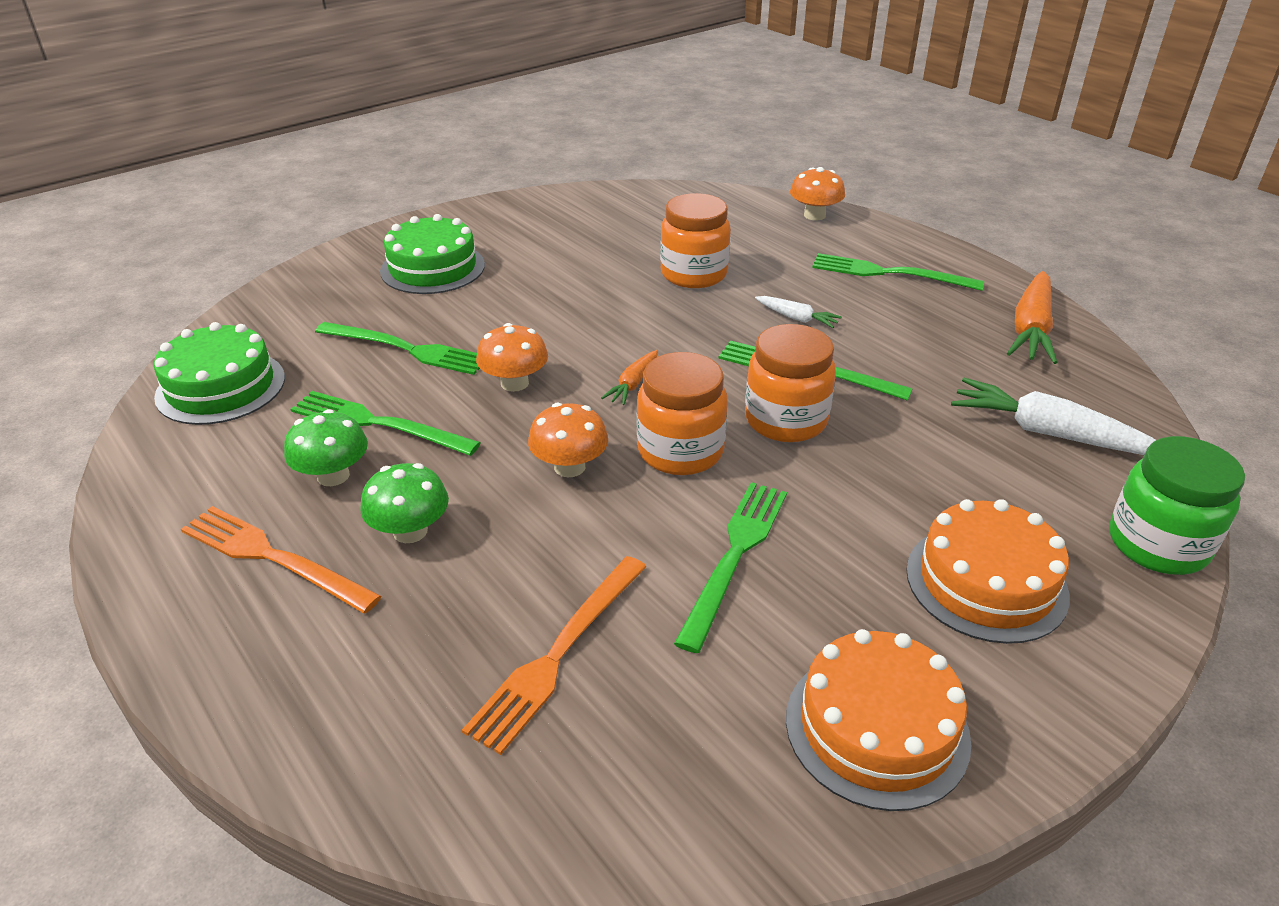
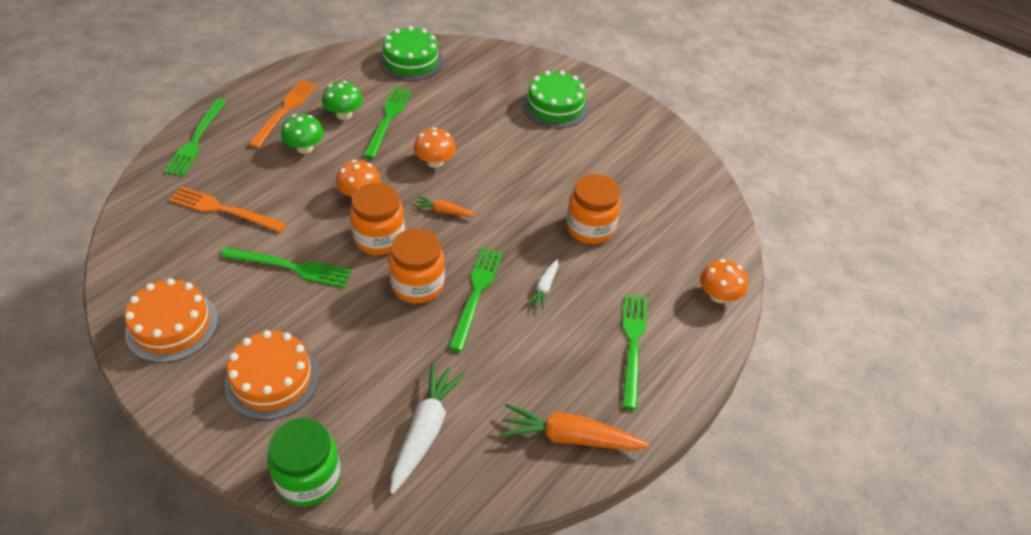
camera: 75 degrees right, 10 degrees up
green fork [315,322,480,375] -> green fork moved to [164,99,227,176]

